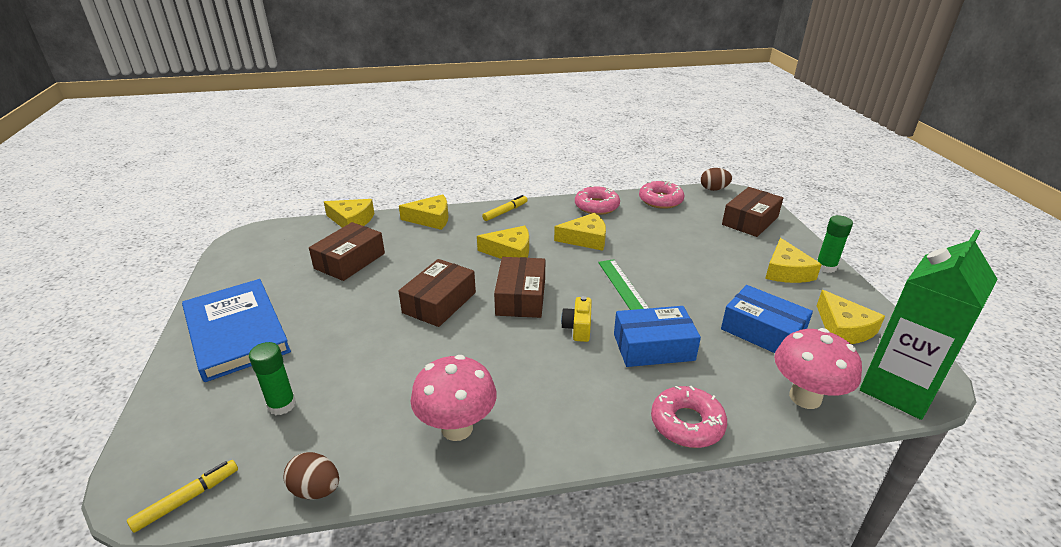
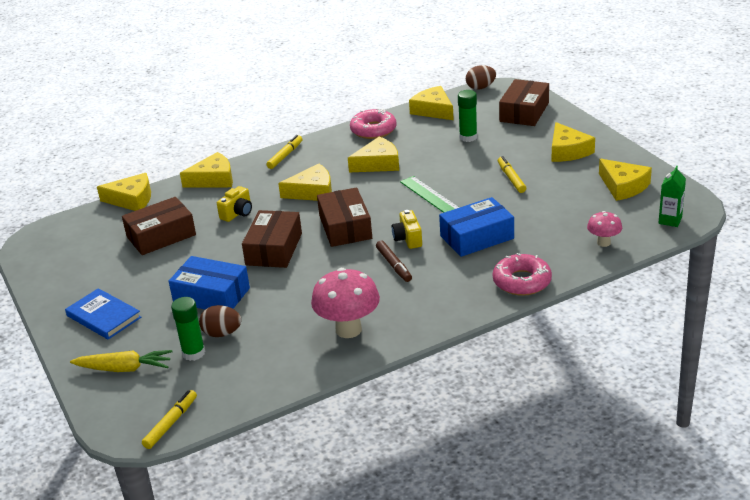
camera: 15 degrees left, 0 degrees up
blue book [182,279,291,382] -> blue book [65,288,141,340], size x0.58
brown egg [284,452,339,500] -> brown egg moved to [199,305,241,337]
brown box [309,222,385,281] -> brown box turned 45 degrees clockwise [122,197,196,255]
pink donut [639,180,685,209] -> yellow cheese [409,86,454,120]
blue box [721,285,813,353] -> blue box moved to [168,256,250,310]
pink mushroom [774,328,862,409] -> pink mushroom [587,211,622,247], size x0.55
green glue stick [817,215,853,273] -> green glue stick moved to [458,90,477,142]
green carton [860,230,997,420] -> green carton [658,166,686,227], size x0.42
none -> yellow carrot [70,350,173,372]
none -> yellow camera [217,186,252,222]
none -> brown marker [376,240,412,282]
none -> yellow marker [498,156,526,193]

